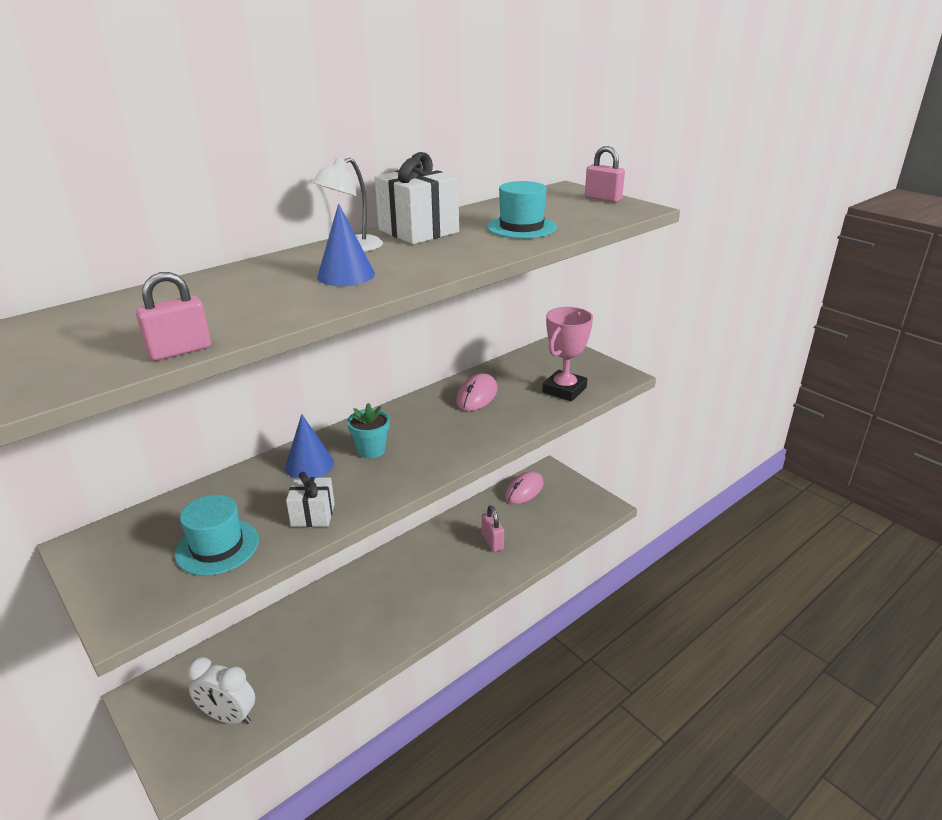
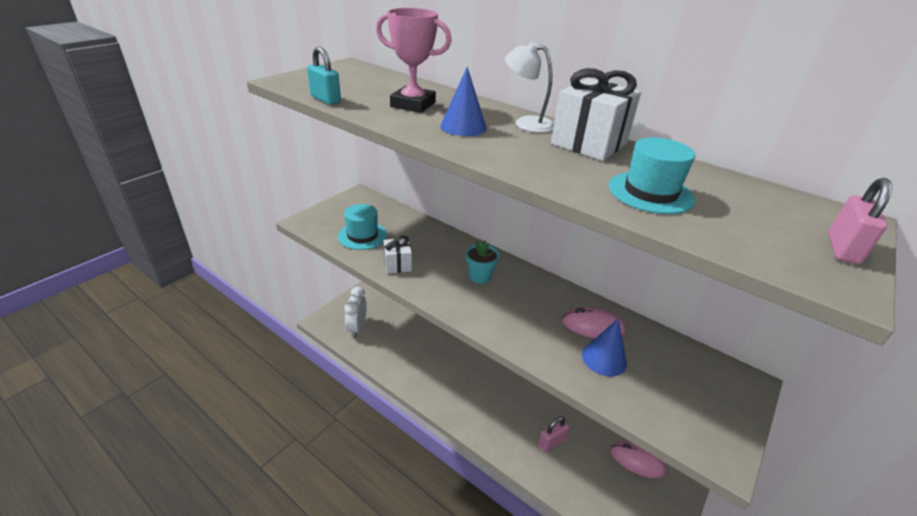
camera: 75 degrees right, 5 degrees up
pink padlock [136,272,211,361] -> turquoise padlock [307,47,341,105]
blue cone [285,414,334,478] -> blue cone moved to [582,319,627,377]
pink trophy [542,307,593,401] -> pink trophy moved to [376,8,452,113]

